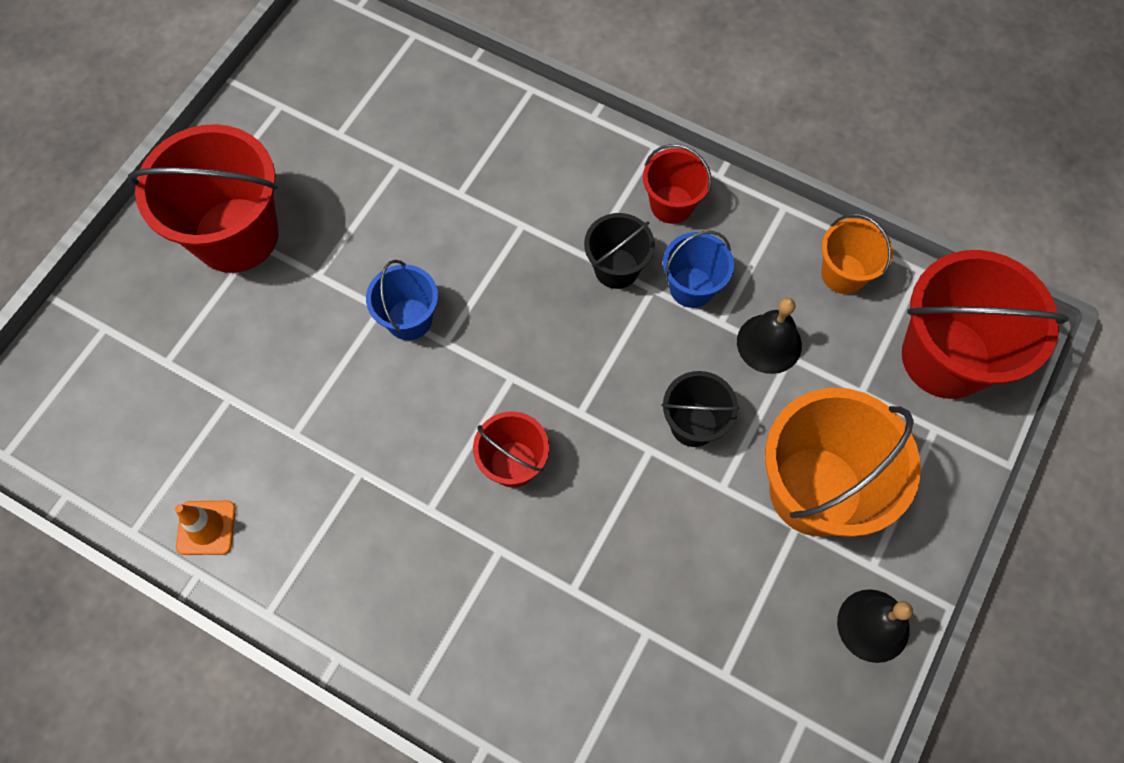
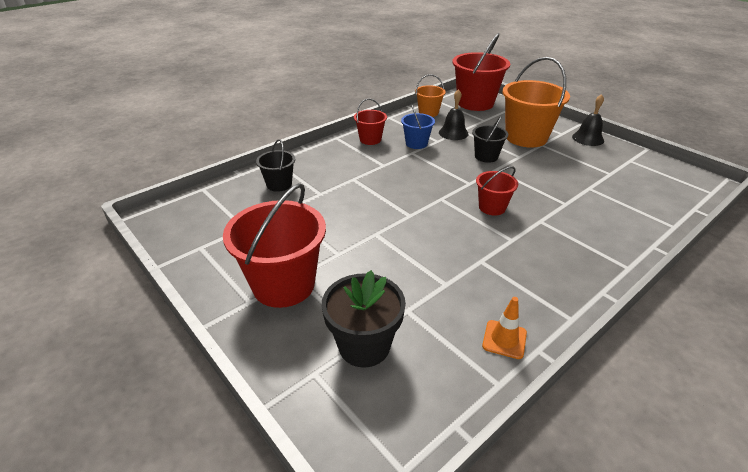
camera: 70 degrees left, 30 degrees down
blue bucket [366,260,438,340] -> none
black bucket [584,213,655,289] -> black bucket moved to [256,139,295,192]
none -> black flower pot [322,270,406,368]

